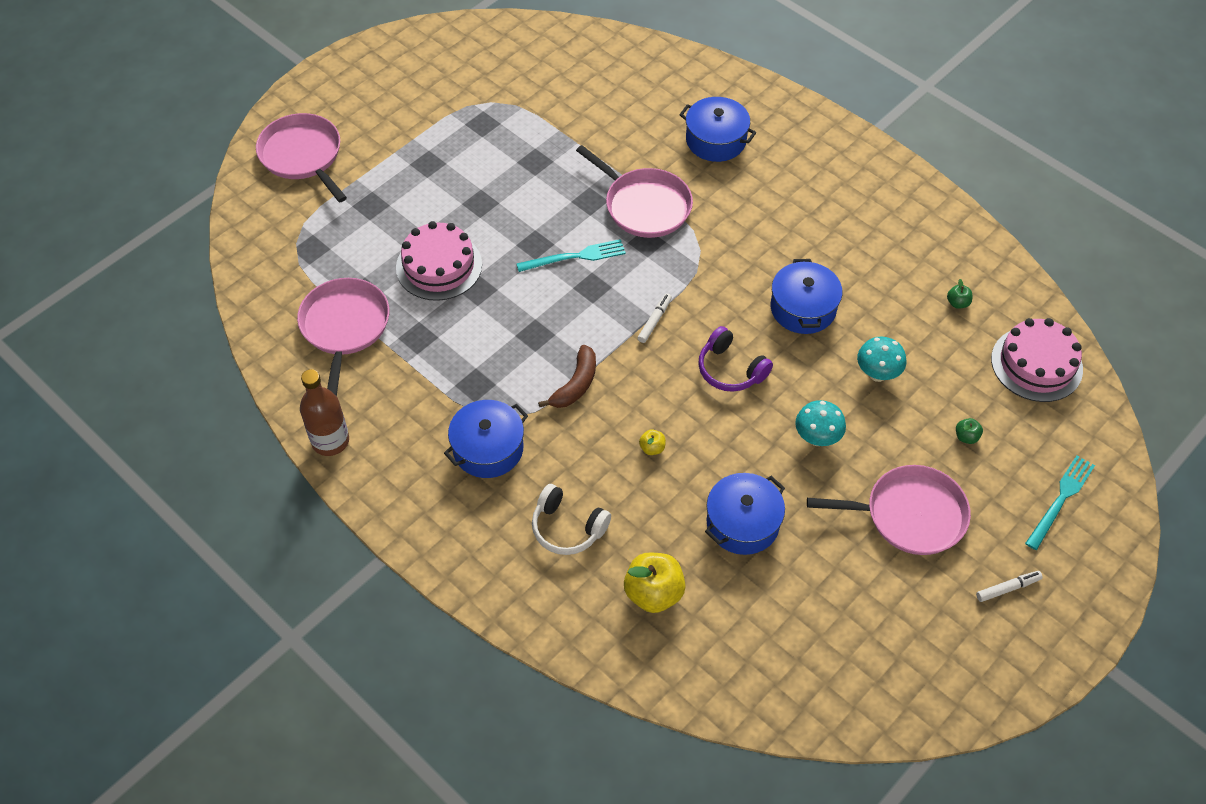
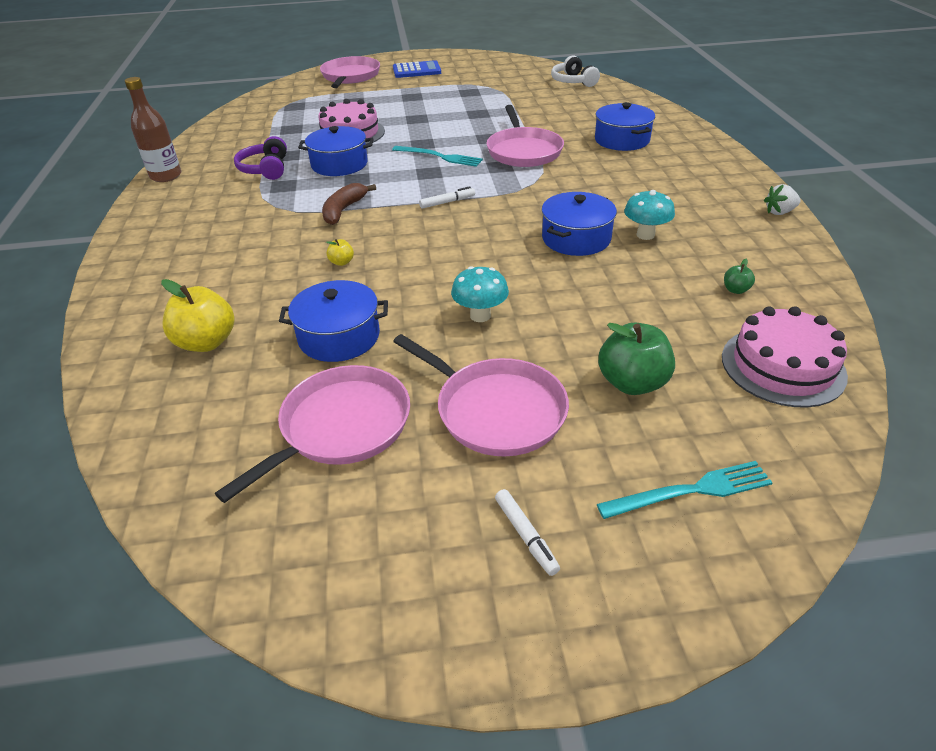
camera: 40 degrees right, 15 degrees down
pink pan [297,278,389,396] -> pink pan moved to [215,365,410,503]
blue pot [444,400,528,478] -> blue pot moved to [298,126,373,176]
white headphones [532,484,611,555] -> white headphones moved to [551,55,600,87]
brown banana [538,345,596,408] -> brown banana turned 135 degrees clockwise [322,183,376,225]
purple headphones [698,326,773,392] -> purple headphones moved to [234,136,287,180]
turquoise mushroom [857,337,906,382] -> turquoise mushroom moved to [624,190,675,240]
green apple [956,418,983,444] -> green apple [598,323,675,395], size x2.15
white marker [976,571,1043,602] -> white marker turned 45 degrees clockwise [495,489,560,576]
none -> blue calculator [393,60,441,78]
none -> white strawberry [764,184,801,215]

